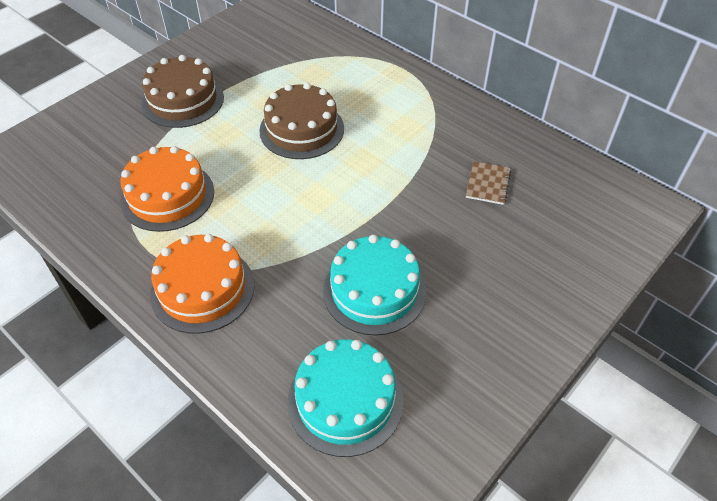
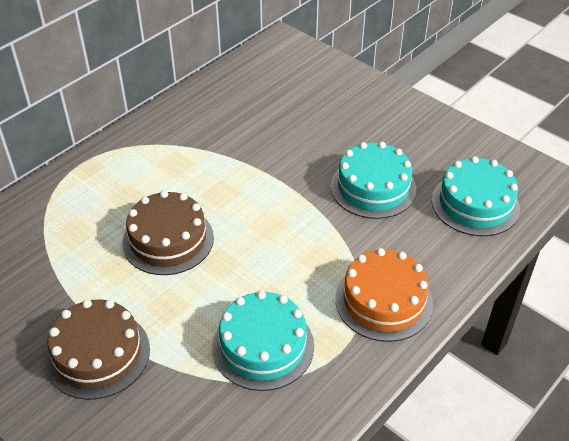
camera: 90 degrees left, 5 degrees down
orange cake [120,146,214,232] -> turquoise cake [212,291,314,391]
brown notebook [466,161,511,205] -> none

